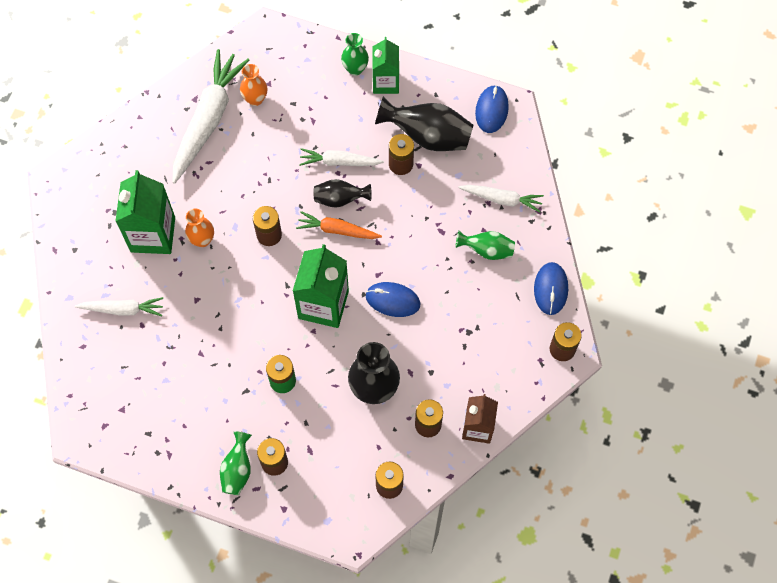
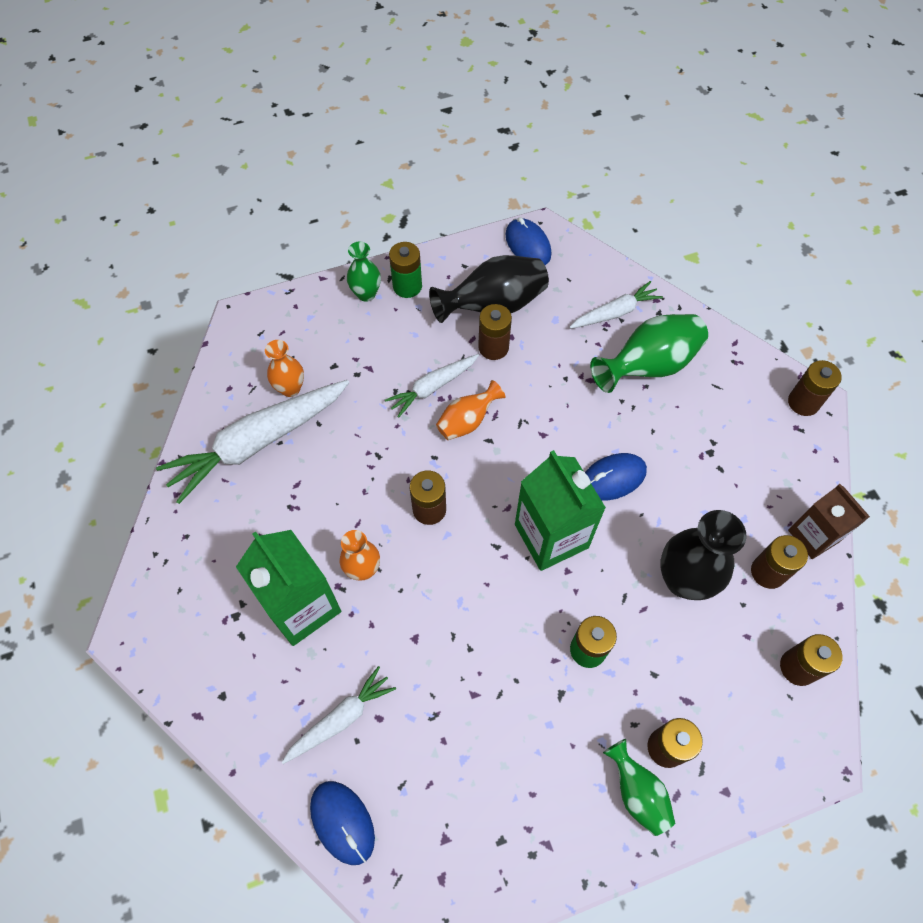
camera: 40 degrees left, 5 degrees down
white carrot [172,49,250,184] -> white carrot turned 105 degrees counterclockwise [156,380,349,504]
orange carrot [296,211,382,239] -> none
black vase [313,179,372,208] -> orange vase [436,380,505,440]
green carton [372,37,399,94] -> green battery [389,242,422,298]
green vase [455,231,515,260] -> green vase [590,314,708,393], size x1.70
blue mouse [534,262,568,315] -> blue mouse moved to [310,781,375,865]

